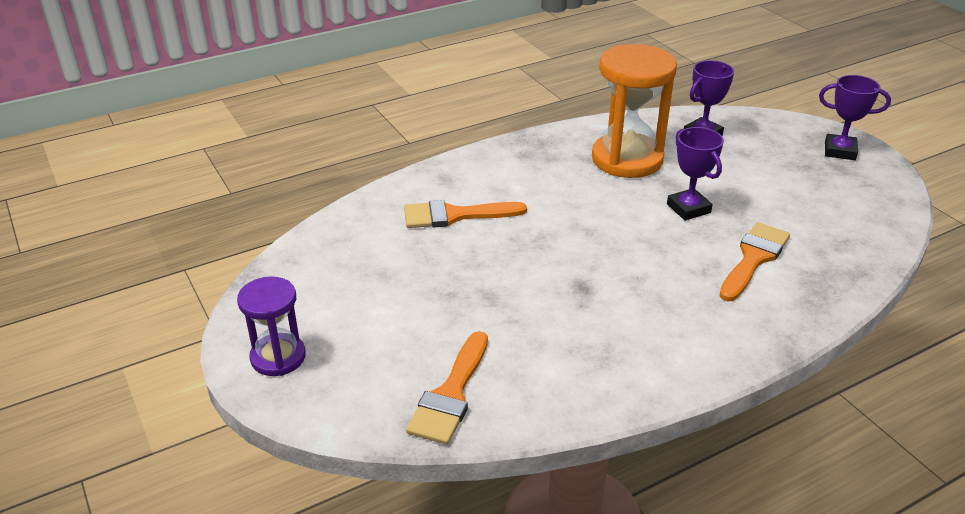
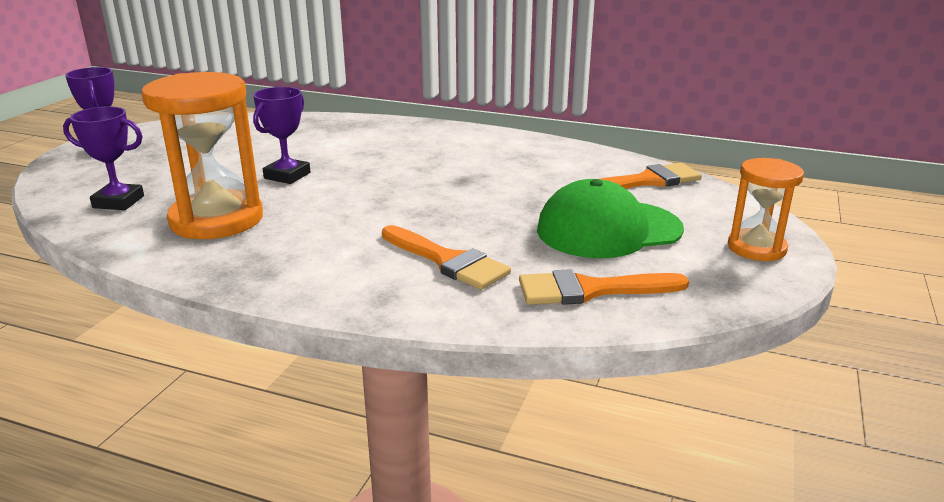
camera: 130 degrees left, 10 degrees down
purple hourglass [237,276,306,376] -> orange hourglass [728,158,804,261]
orange brush [719,222,790,301] -> orange brush moved to [519,269,689,305]
none -> green cap [537,179,684,258]

